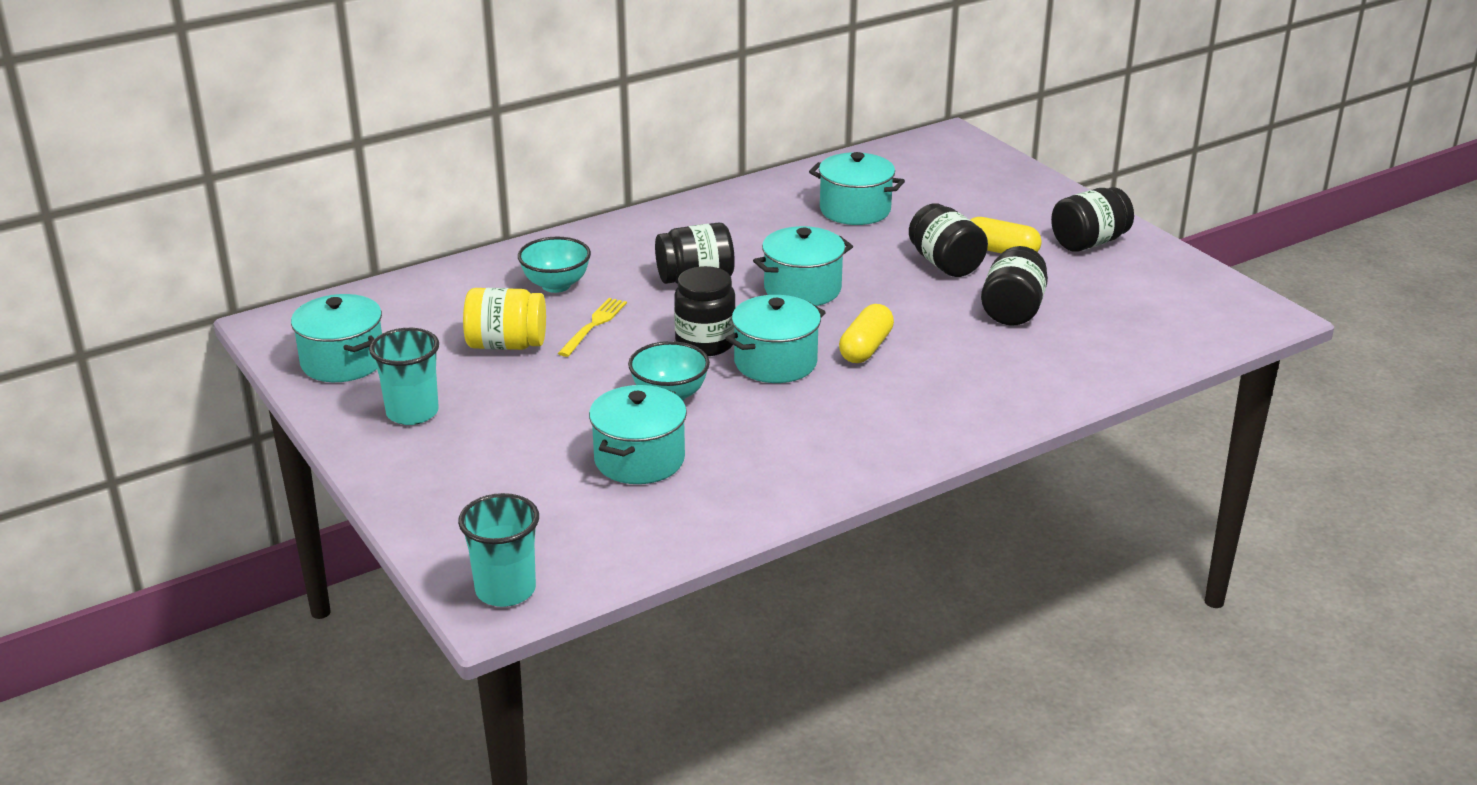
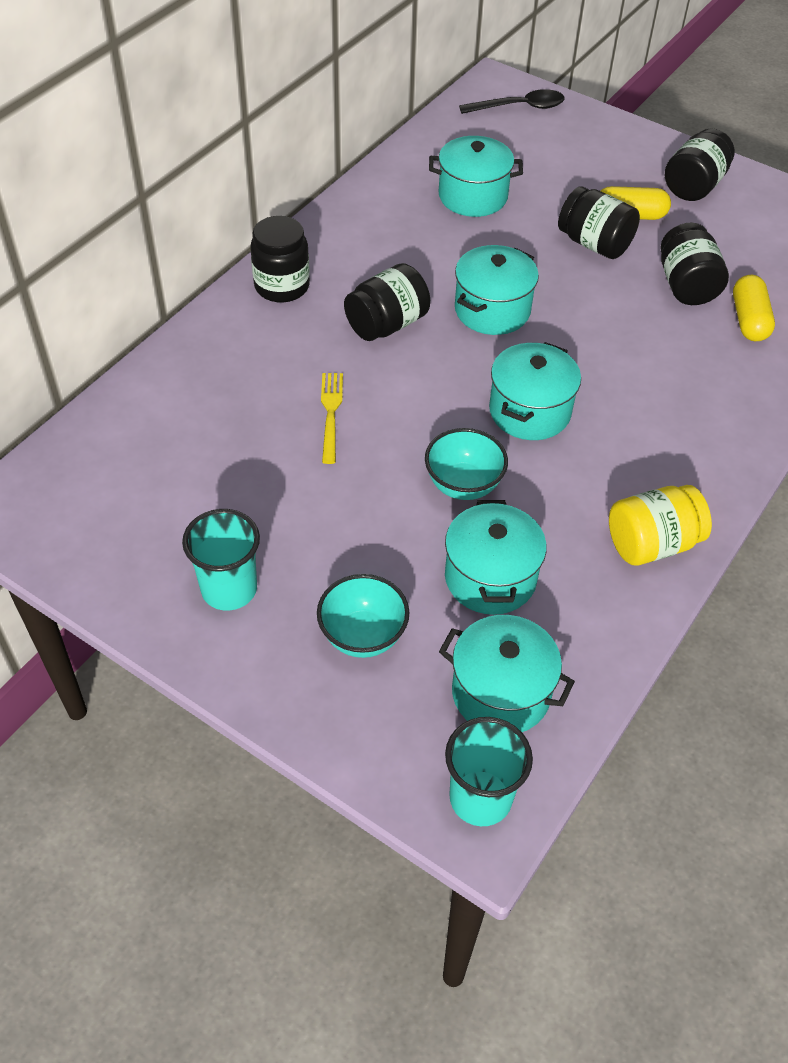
camera: 25 degrees left, 20 degrees up
turquoise pot [291,294,382,382] -> turquoise pot moved to [439,615,575,732]
yellow jar [463,288,546,350] -> yellow jar moved to [609,485,712,565]
turquoise bowl [518,237,591,293] -> turquoise bowl moved to [317,574,409,658]
black jar [674,266,736,356] -> black jar moved to [250,216,310,302]
yellow capsule [839,304,894,363] -> yellow capsule moved to [733,275,775,341]
none -> black spoon [459,89,565,114]

